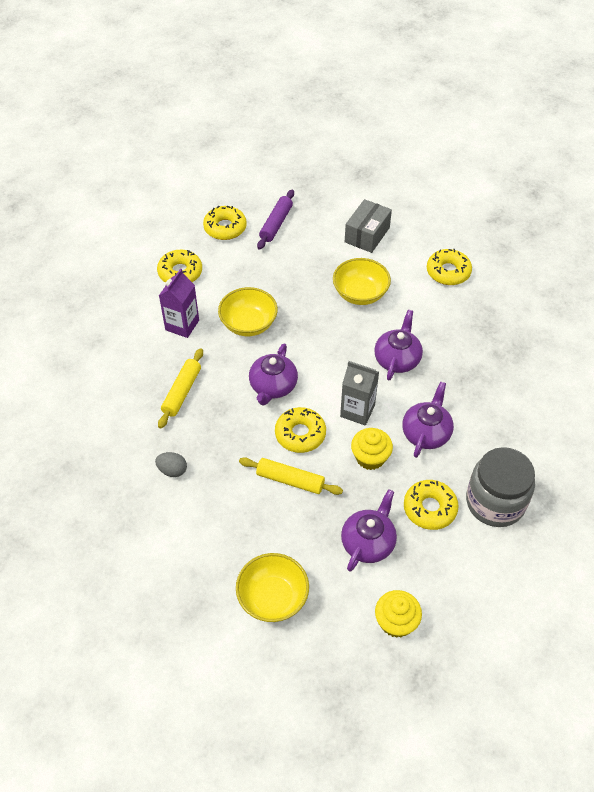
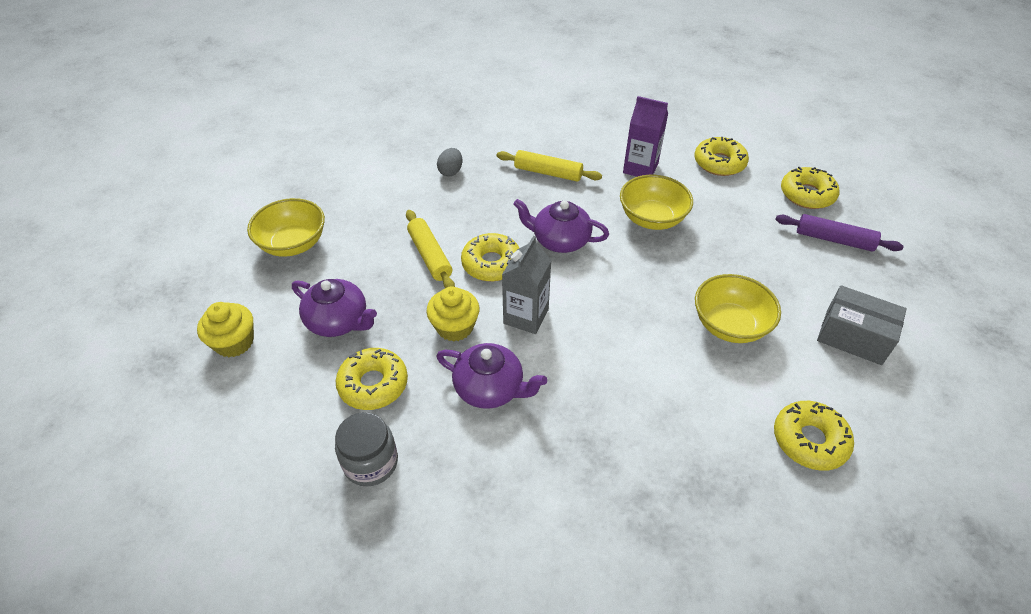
camera: 90 degrees right, 5 degrees down
yellow rolling pin [239,457,343,495] -> yellow rolling pin turned 45 degrees counterclockwise [406,210,455,288]
purple teapot [374,310,423,380] -> none
grey jar [466,447,535,527] -> grey jar [335,412,398,487], size x0.65

